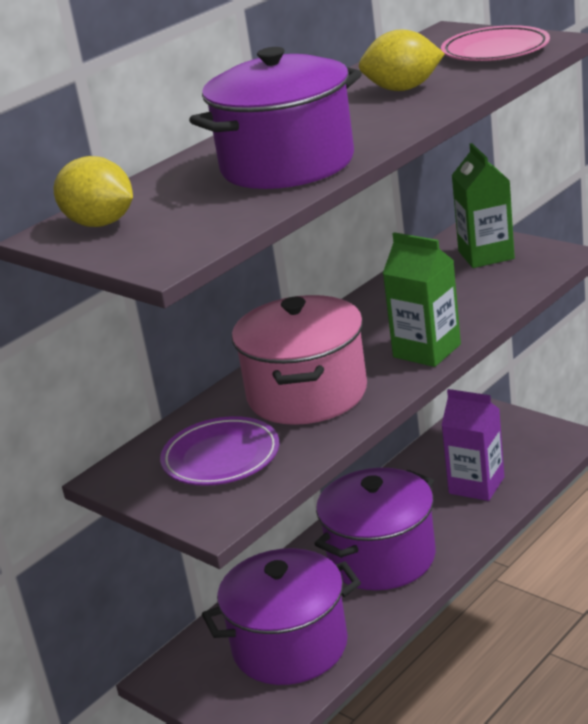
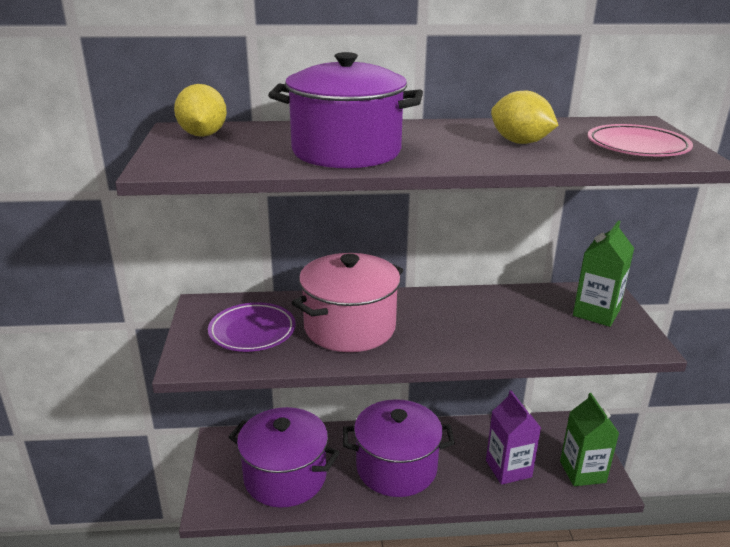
camera: 40 degrees right, 0 degrees up
green carton [383,232,461,367] -> green carton moved to [560,393,620,486]

